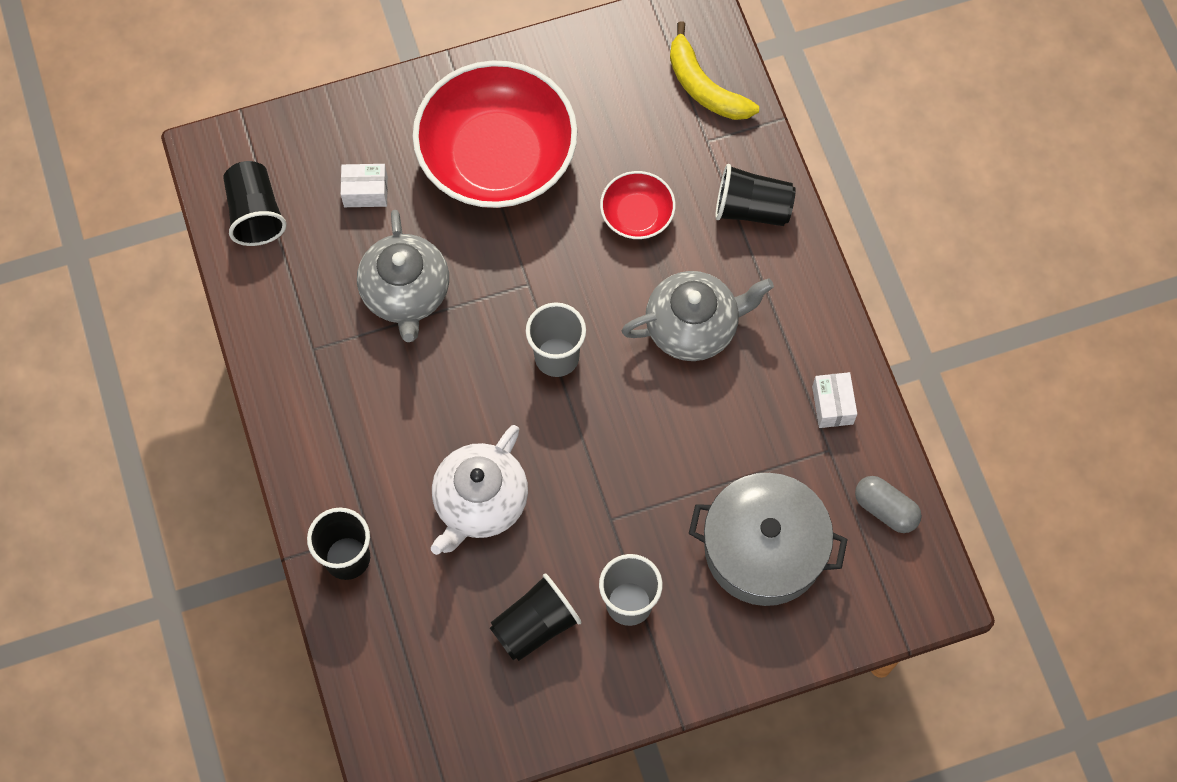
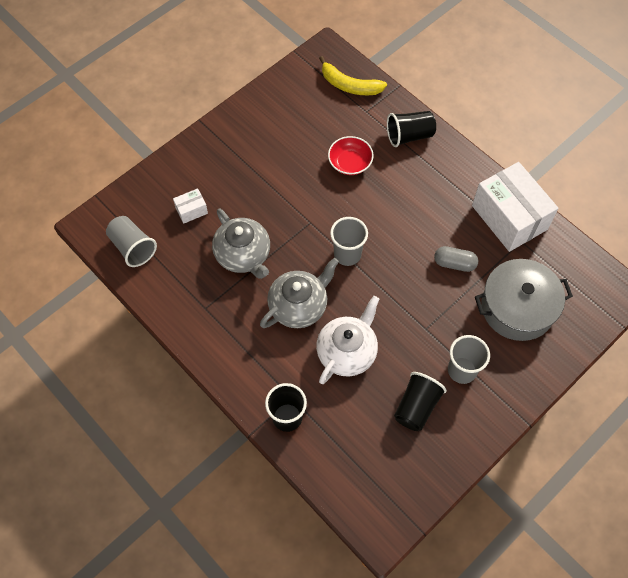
camera: 25 degrees left, 5 degrees down
black cup [223,161,287,246] -> grey cup [106,216,157,267]
red bowl [412,60,577,208] -> none
white teapot [431,425,528,555] -> white teapot turned 150 degrees counterclockwise [316,296,379,384]
grey teapot [622,271,774,361] -> grey teapot moved to [260,258,339,328]
white box [812,372,857,428] -> white box [472,162,559,252], size x2.32
grey capsule [855,476,922,533] -> grey capsule moved to [434,246,478,272]

